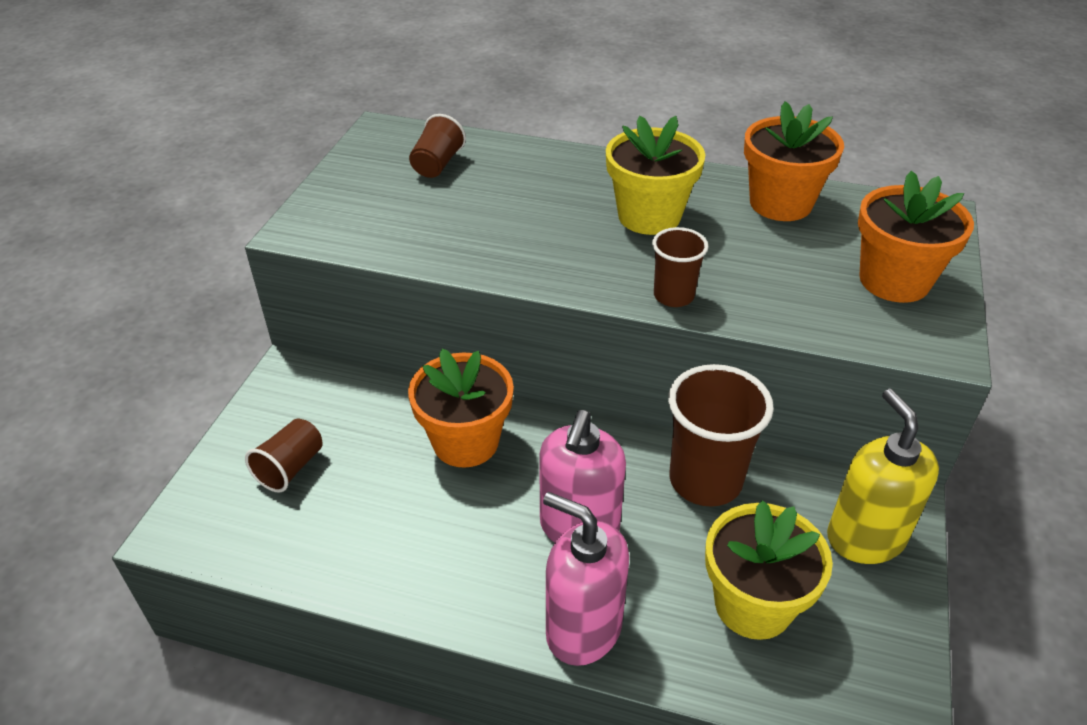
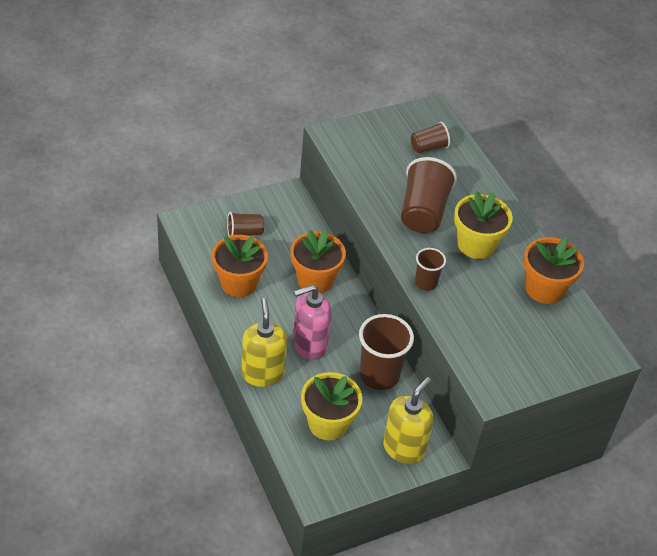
camera: 45 degrees right, 5 degrees up
pink soap dispenser [543,492,629,666] -> yellow soap dispenser [241,298,287,387]
orange flower pot [858,171,974,303] -> orange flower pot moved to [212,235,268,297]
none -> brown cup [401,157,457,233]

